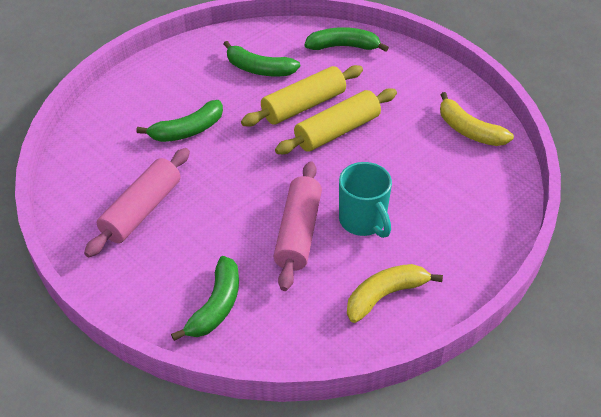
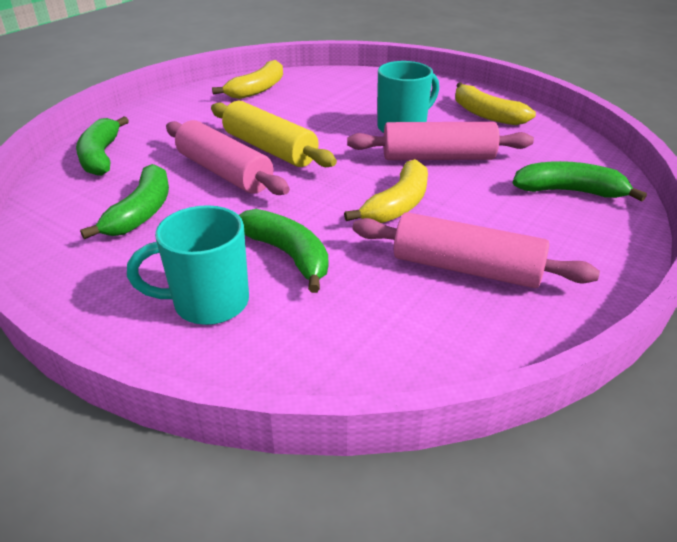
camera: 100 degrees left, 10 degrees down
yellow rolling pin [241,65,363,126] -> pink rolling pin [166,120,290,195]
none -> turquoise mug [127,205,249,325]
none -> yellow banana [344,159,428,223]

